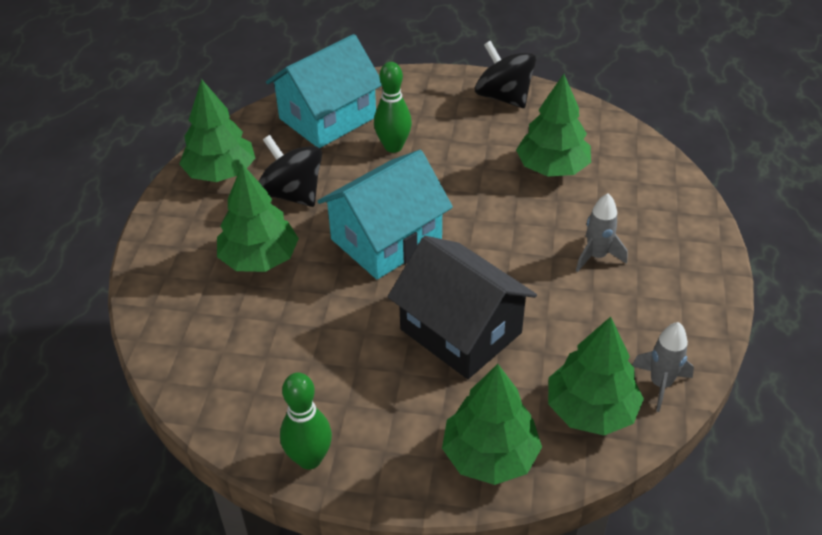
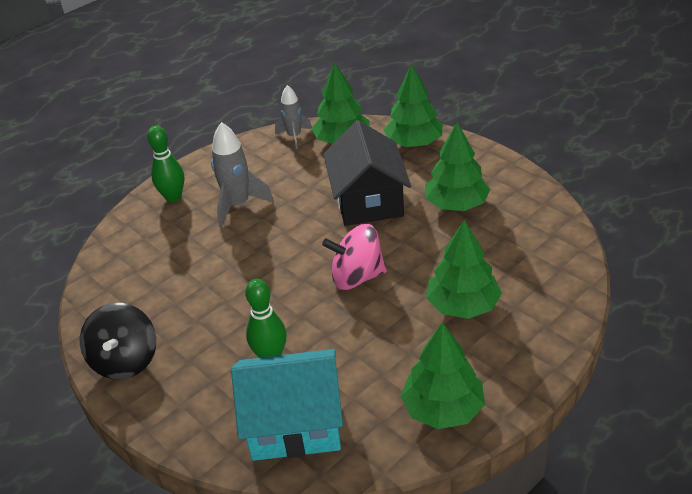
camera: 140 degrees left, 5 degrees down
black spinning top [258,135,322,207] -> none
green bowling pin [280,373,332,469] -> green bowling pin moved to [147,126,184,202]
turquoise house [318,150,453,279] -> pink spinning top [322,224,387,290]
green tree [516,74,591,177] -> green tree moved to [425,122,490,211]
grey rocket [576,193,628,272] -> grey rocket [211,122,274,227], size x1.51

